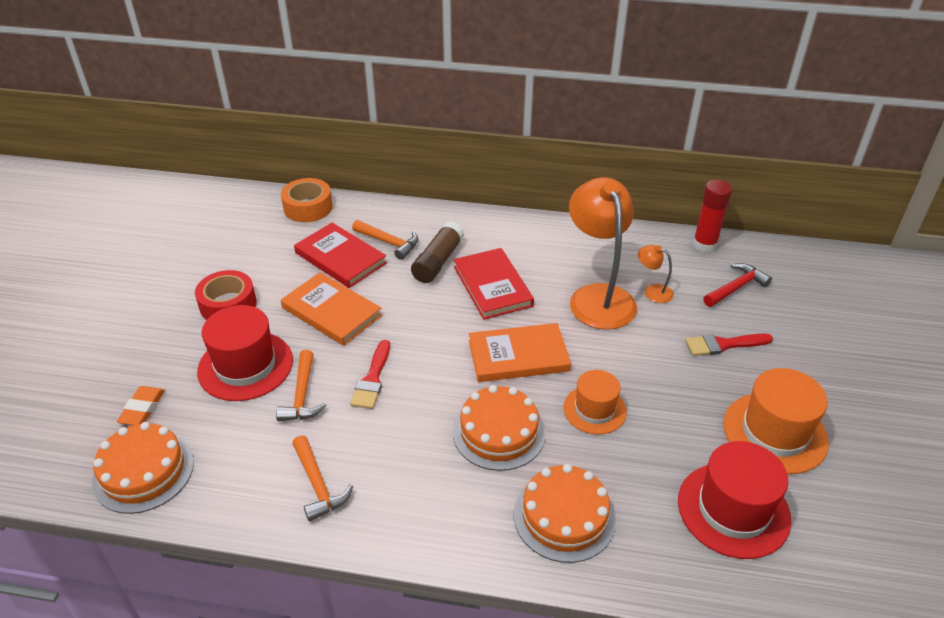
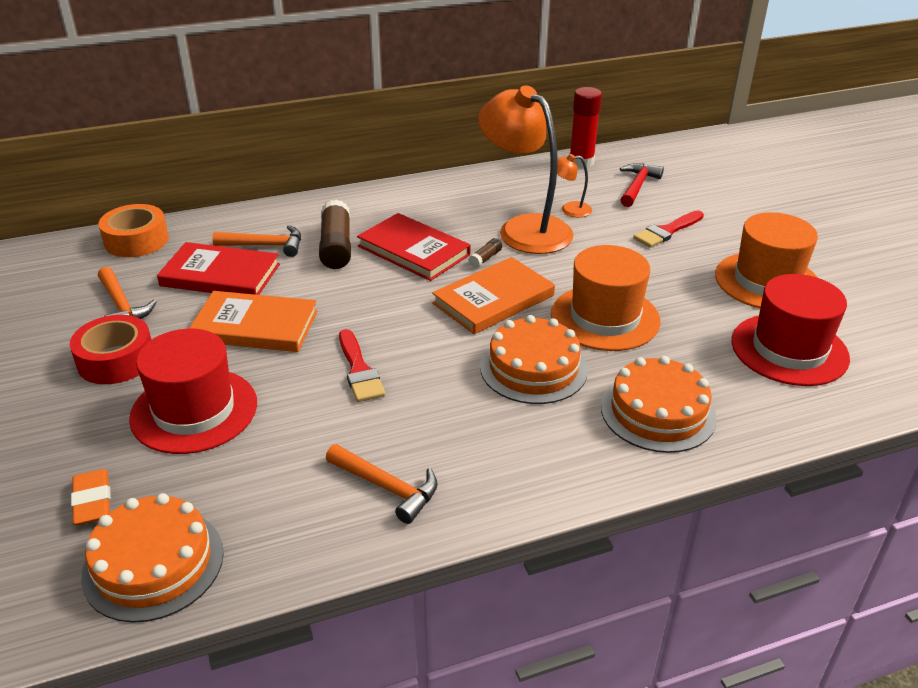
camera: 30 degrees left, 5 degrees down
orange hammer [276,350,327,421] -> orange hammer moved to [98,267,157,319]
orange hat [564,370,627,435] -> orange hat [551,245,660,351], size x1.57
none -> brown glue stick [468,238,502,268]

